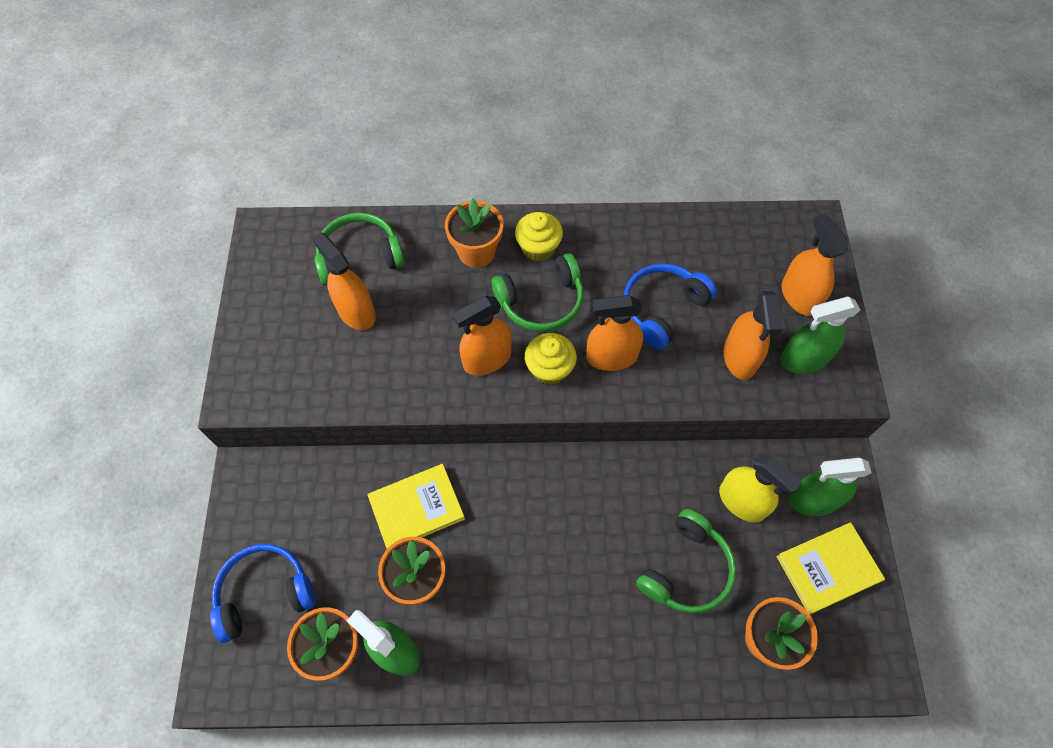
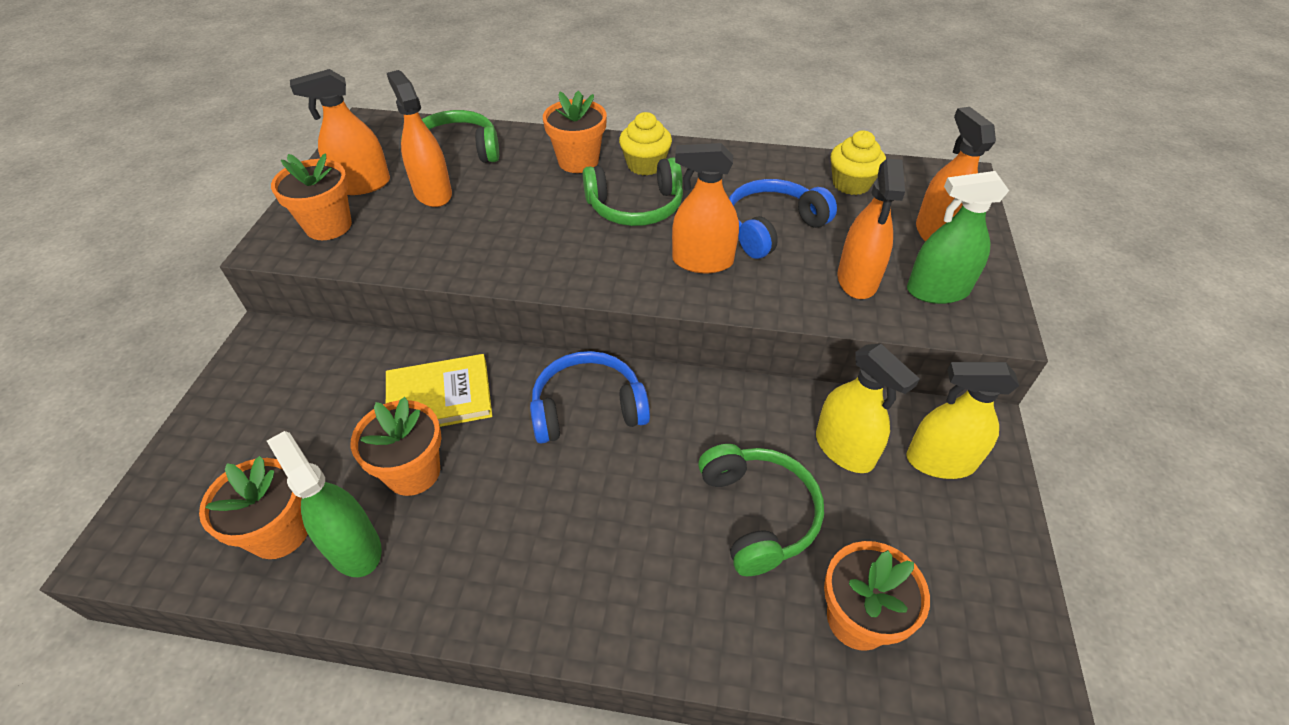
camera: 10 degrees right, 15 degrees down
blue headphones [210,544,316,643] -> blue headphones moved to [530,351,650,444]
orange spray bottle [453,296,512,376] -> orange spray bottle moved to [290,69,390,195]
yellow cupcake [525,333,577,385] -> yellow cupcake moved to [831,130,886,195]
green headphones [636,509,736,613] -> green headphones turned 60 degrees counterclockwise [698,444,824,576]
yellow book [776,522,885,614] -> none
green spray bottle [788,458,871,516] -> yellow spray bottle [907,362,1019,479]
none -> orange flower pot [271,153,352,240]

